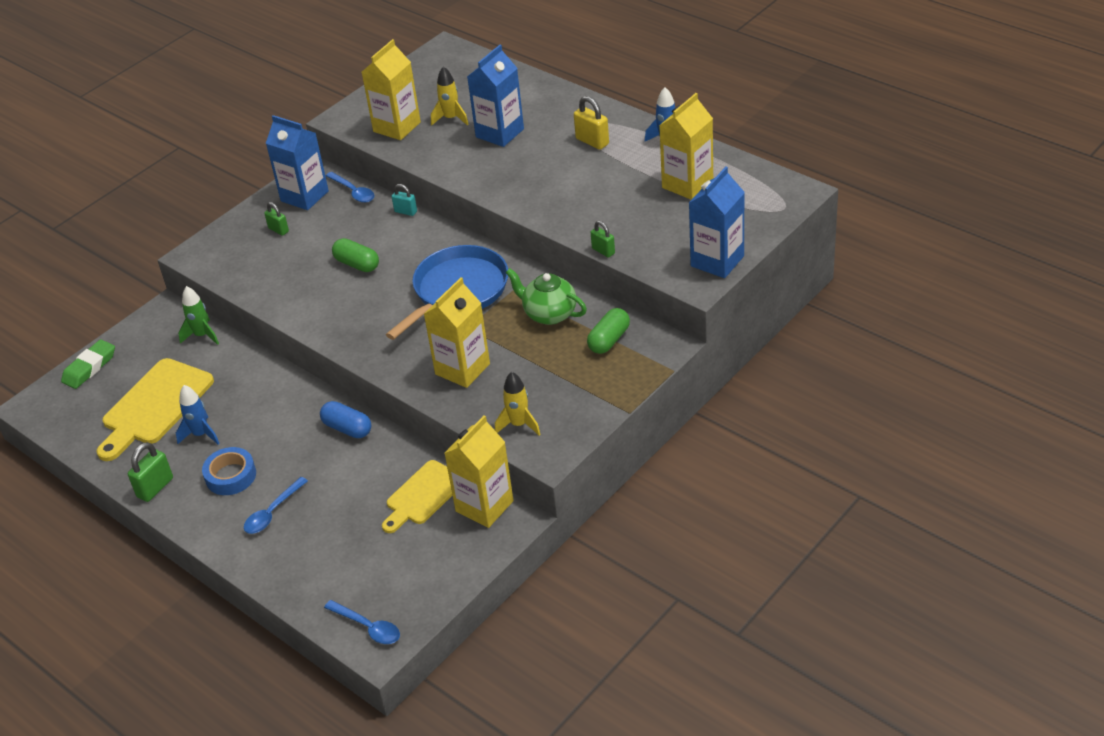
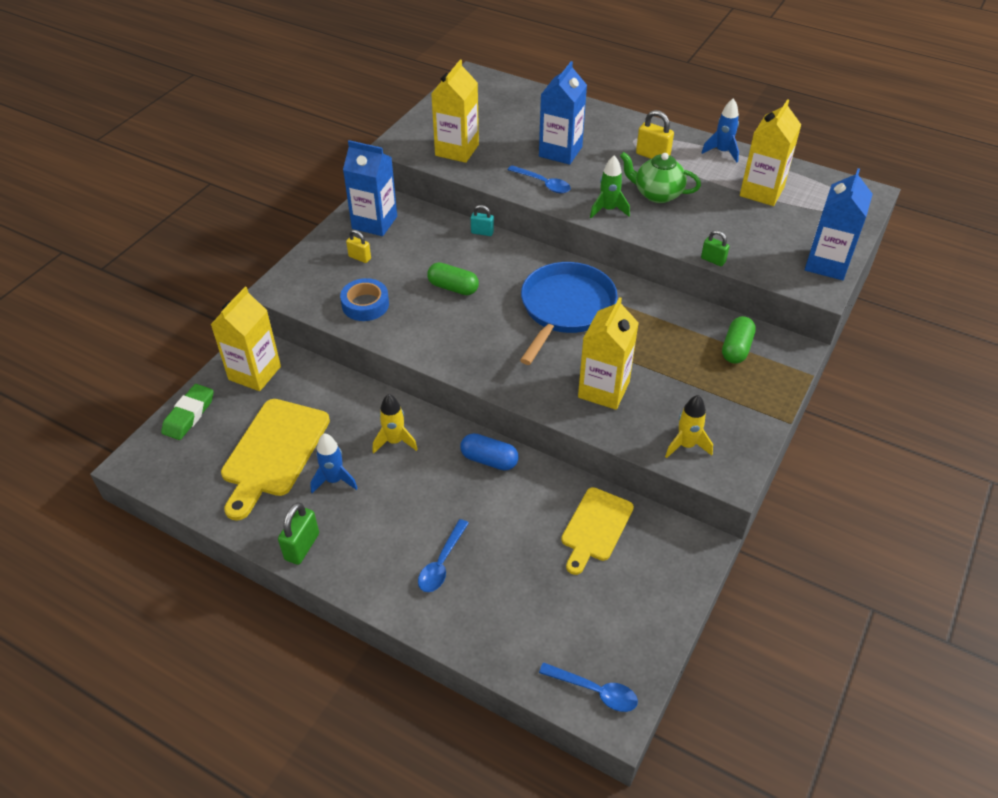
camera: 15 degrees left, 5 degrees up
green rocket [178,286,219,345] -> green rocket moved to [590,155,630,218]
blue tape [202,447,256,495] -> blue tape moved to [340,278,389,321]
green padlock [264,202,289,236] -> yellow padlock [346,230,371,263]
blue spoon [326,172,375,203] -> blue spoon moved to [508,165,571,193]
yellow rocket [431,66,469,126] -> yellow rocket moved to [373,394,418,454]
yellow carton [444,415,514,528] -> yellow carton moved to [210,287,281,391]
green teapot [506,268,587,325] -> green teapot moved to [620,152,701,203]

